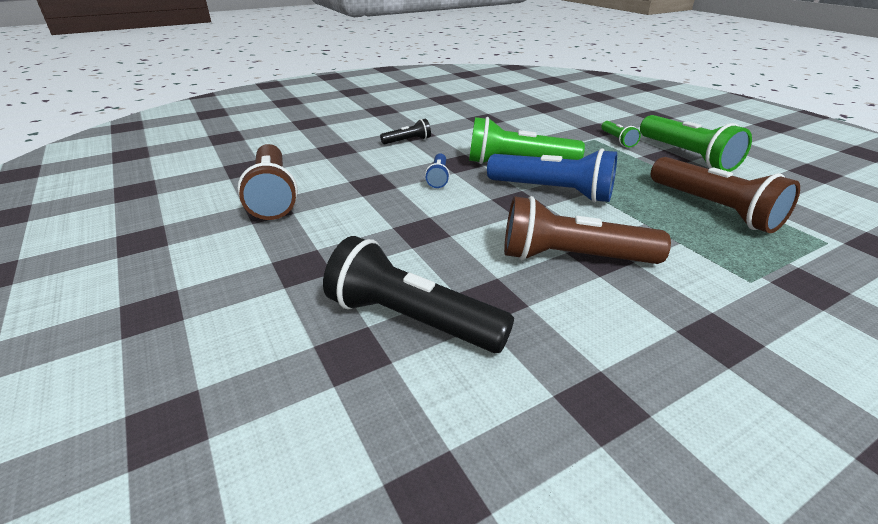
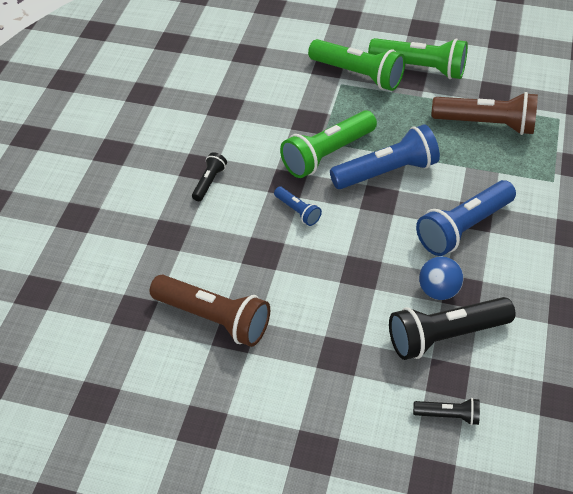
camera: 45 degrees left, 15 degrees up
brown flashlight [504,196,671,264] -> blue flashlight [416,180,516,256]
green flashlight [601,121,641,147] -> green flashlight [308,39,405,91], size x2.02
none -> black flashlight [413,398,480,425]
none -> blue ball [419,257,464,300]

